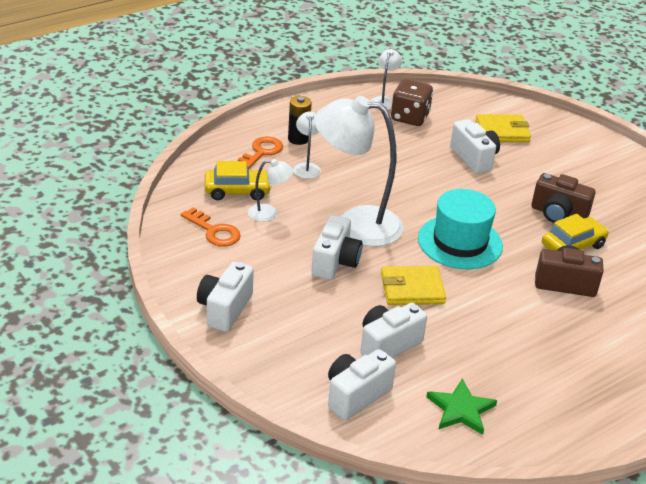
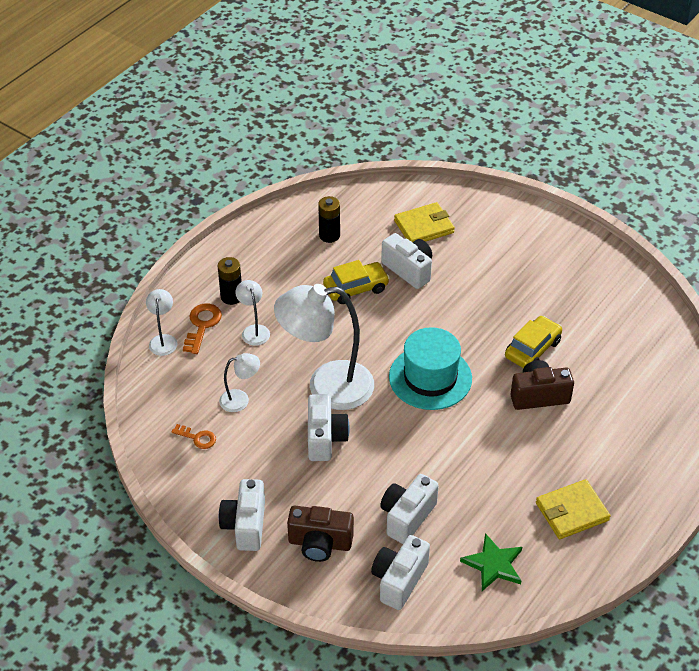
camera: 15 degrees left, 10 degrees up
orange key [181,207,241,247] -> orange key [171,424,216,449], size x0.65
yellow car [205,161,272,200] -> yellow car moved to [323,260,390,304]
white lamp [371,49,402,110] -> white lamp moved to [146,289,177,356]
yellow wallet [381,266,446,305] -> yellow wallet moved to [536,479,610,539]
brown dice [391,79,433,126] -> black battery [318,196,340,243]
brown camera [532,173,595,223] -> brown camera moved to [287,506,354,562]

